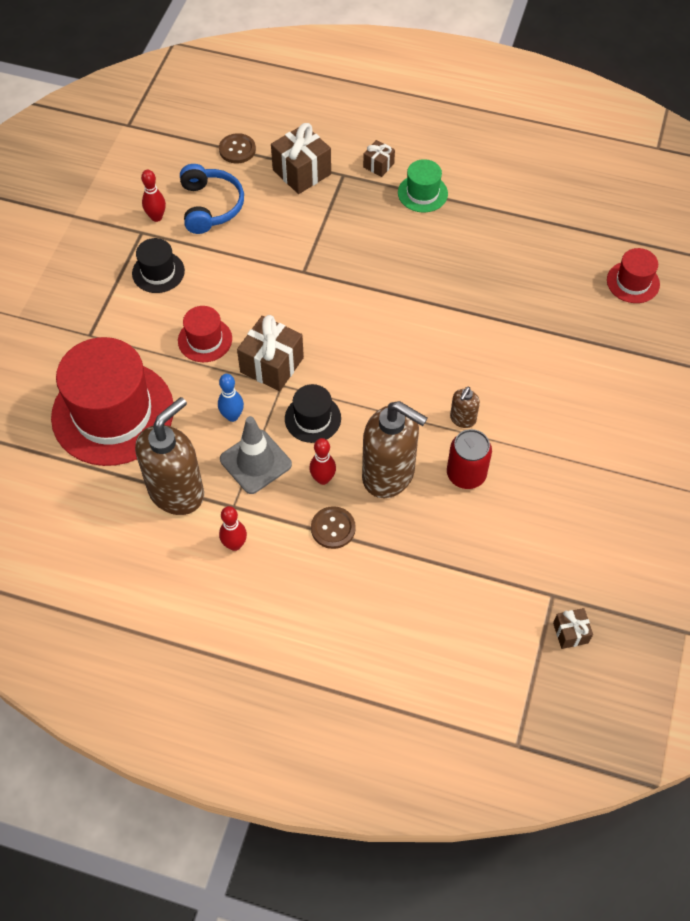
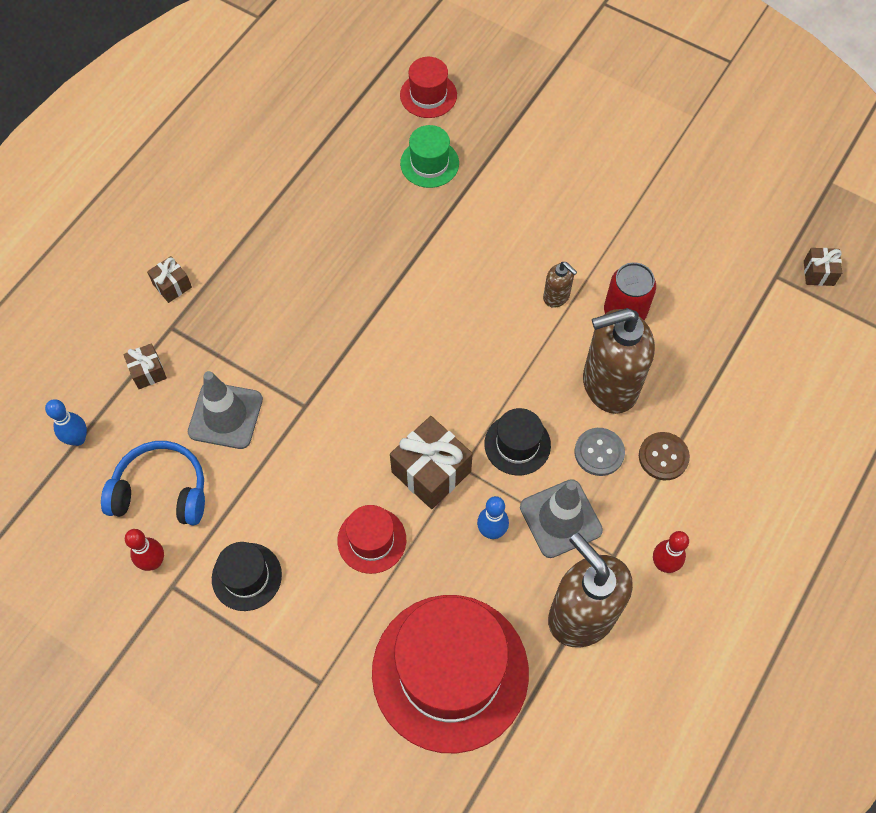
camera: 75 degrees left, 5 degrees up
brown button [219,133,256,164] -> blue bowling pin [45,399,87,446]
brown gift [271,123,331,194] -> brown gift [123,343,167,389], size x0.54
red bowling pin [309,438,336,485] -> grey button [575,428,625,476]
brown soap dispenser [362,401,428,498] -> brown soap dispenser turned 150 degrees counterclockwise [583,308,655,414]
green hat [398,159,448,212] -> green hat moved to [400,125,459,188]
none -> grey traffic cone [188,371,263,449]

